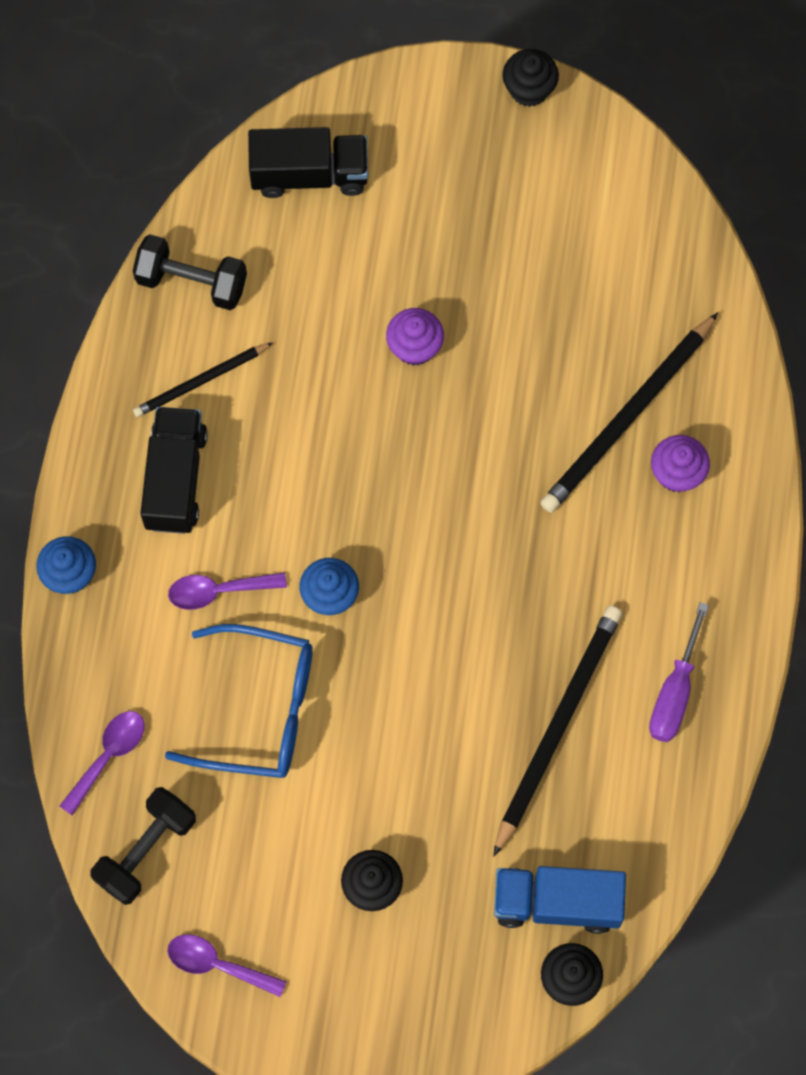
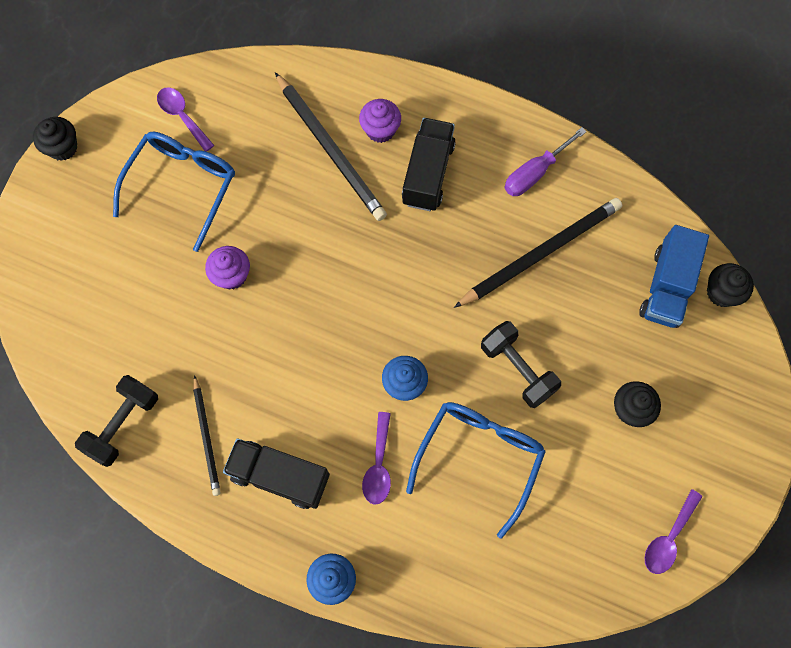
camera: 75 degrees left, 0 degrees up
purple spoon [60,711,145,815] -> purple spoon moved to [157,88,214,152]
black dumbbell [91,787,196,905] -> black dumbbell moved to [481,321,561,408]
black truck [248,127,368,198] -> black truck moved to [402,118,456,211]
black pencil [493,605,623,857] -> black pencil turned 105 degrees clockwise [454,198,622,308]
purple screwdriver [649,602,709,742] -> purple screwdriver turned 105 degrees clockwise [504,127,586,196]
none -> blue glasses [113,132,235,252]

